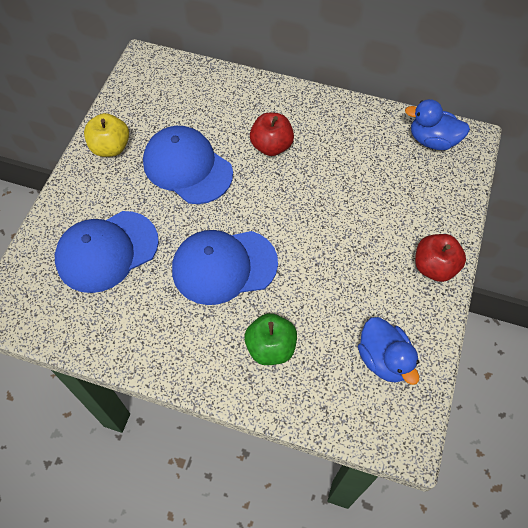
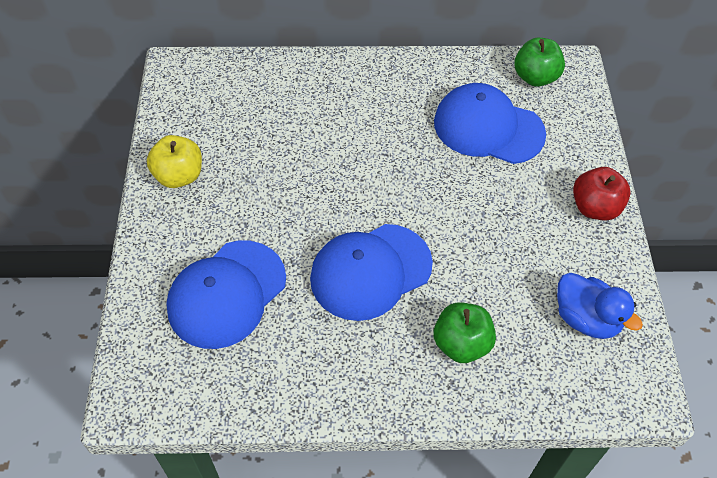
camera: 20 degrees left, 5 degrees down
blue cap [143,126,233,204] -> blue cap moved to [434,83,546,164]
red apple [250,113,294,156] -> none
blue duck [405,99,470,150] -> green apple [514,38,565,87]

